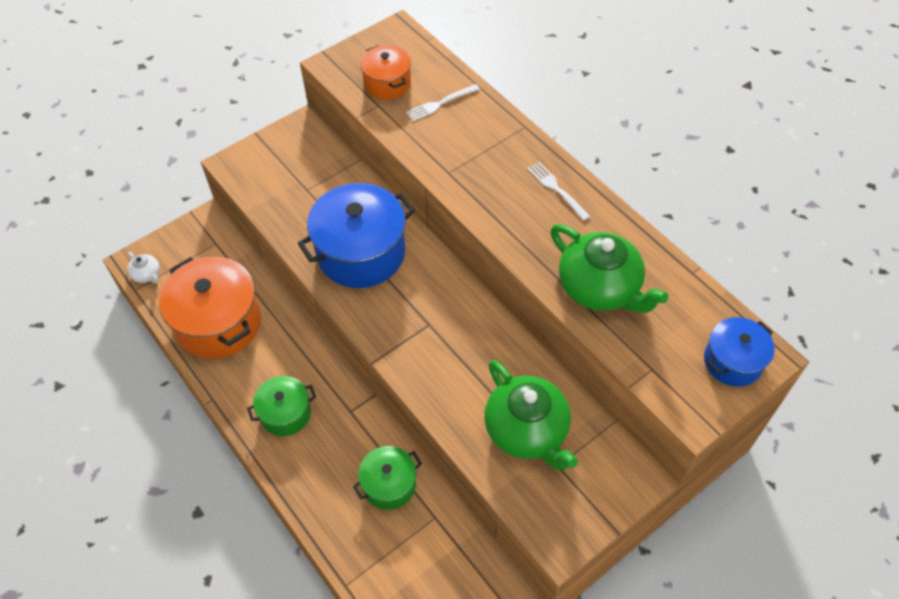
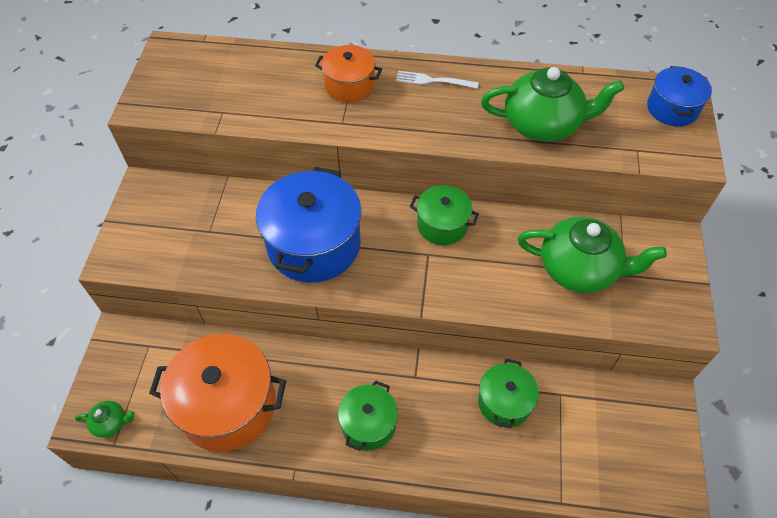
camera: 45 degrees left, 0 degrees up
white teapot [127,252,160,283] -> green teapot [75,401,135,438]
orange pot [360,45,411,100] -> orange pot moved to [315,45,382,103]
white fork [406,84,480,121] -> none
none -> green pot [410,185,479,245]

